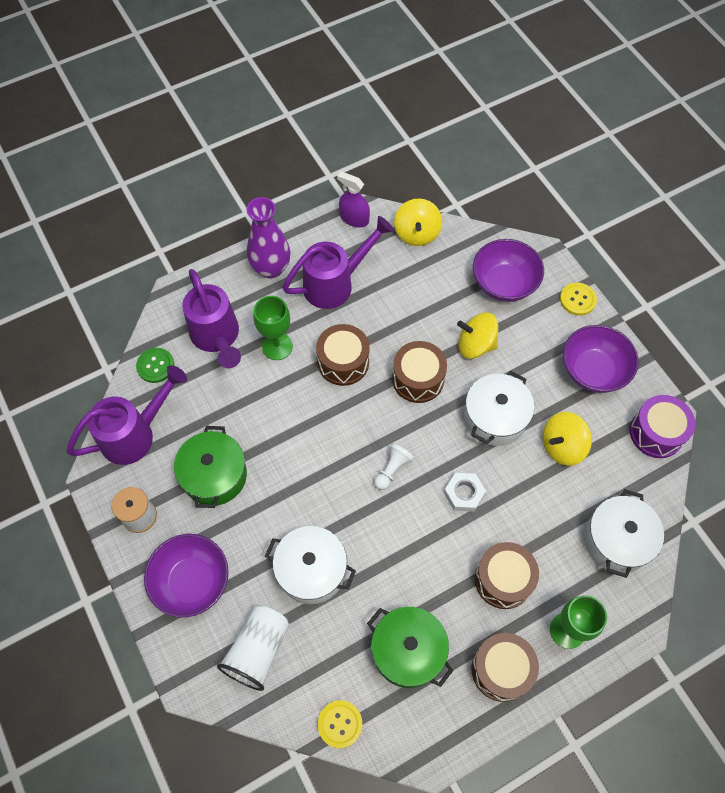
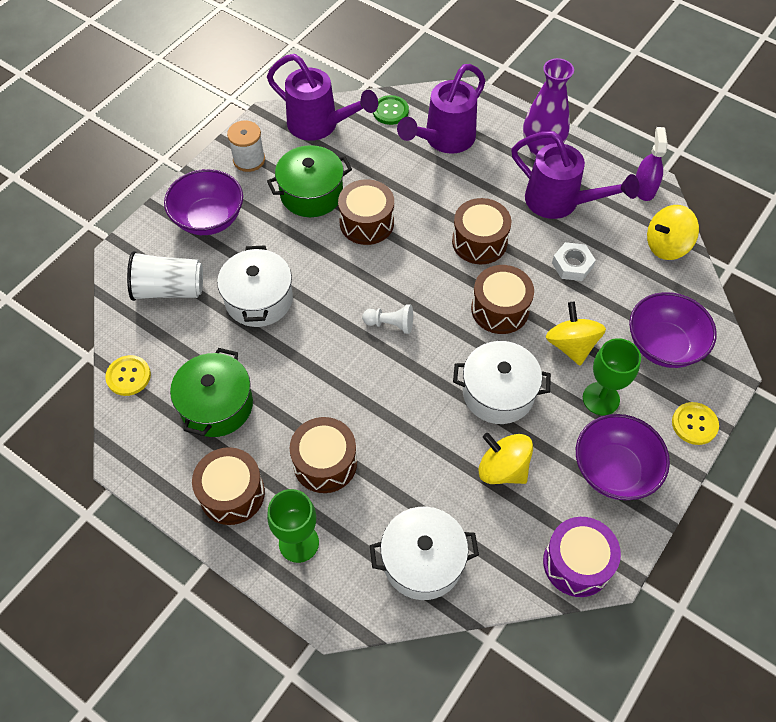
camera: 65 degrees right, 5 degrees down
green goblet [253,296,293,360] -> green goblet moved to [583,338,641,415]
white nut [444,473,486,511] -> white nut moved to [552,242,596,281]
none -> brown drum [338,179,394,245]

